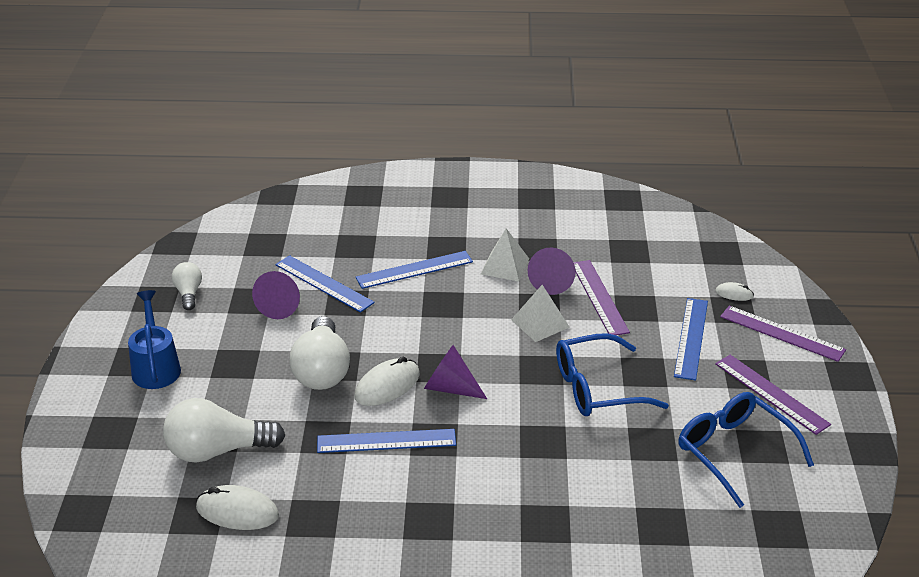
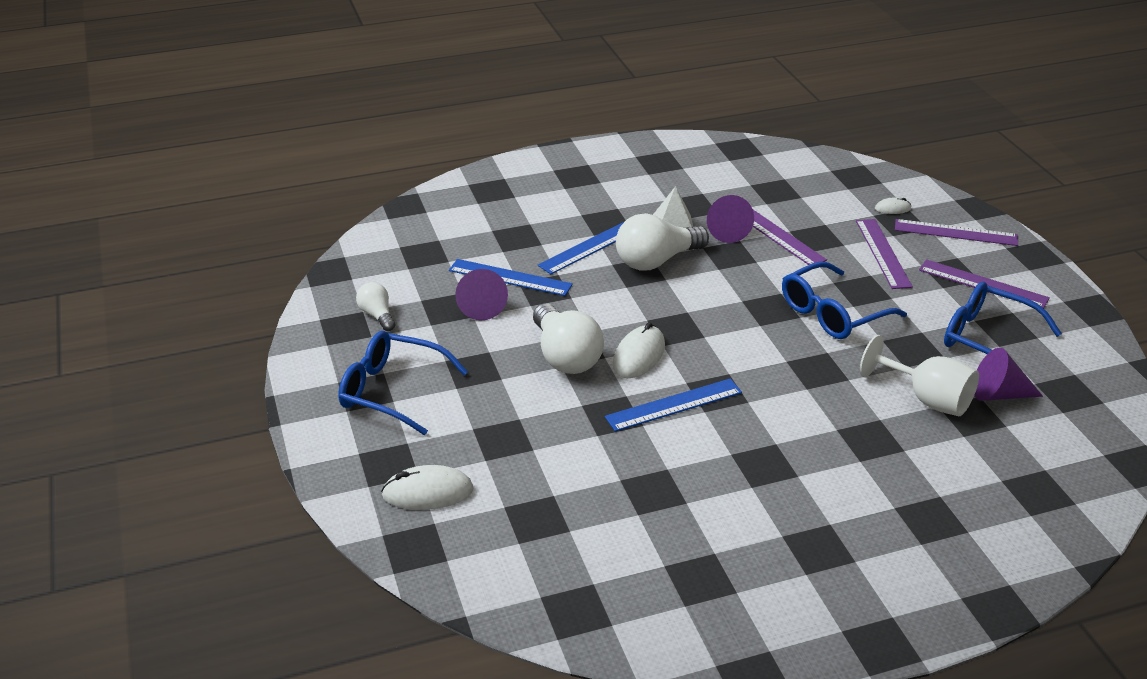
camera: 20 degrees left, 0 degrees up
blue watering can [128,290,181,389] -> blue glasses [338,331,468,435]
white light bulb [163,398,285,463] -> white light bulb moved to [616,213,709,271]
white mouse [196,485,279,530] -> white mouse moved to [381,465,474,510]
purple cone [424,345,487,399] -> purple cone moved to [974,348,1043,401]
white pyramid [511,285,570,342] -> none
blue ruler [674,298,708,381] -> purple ruler [856,219,913,289]
none -> white goblet [860,335,979,416]

